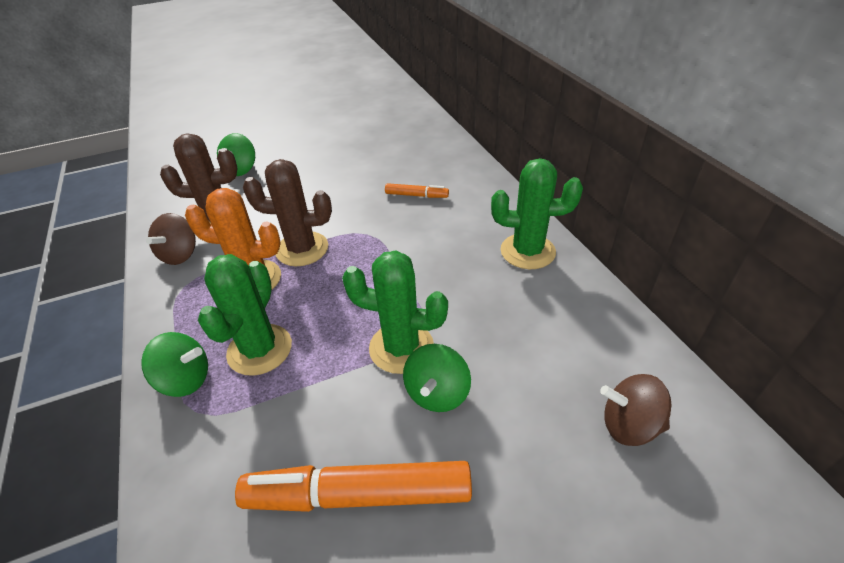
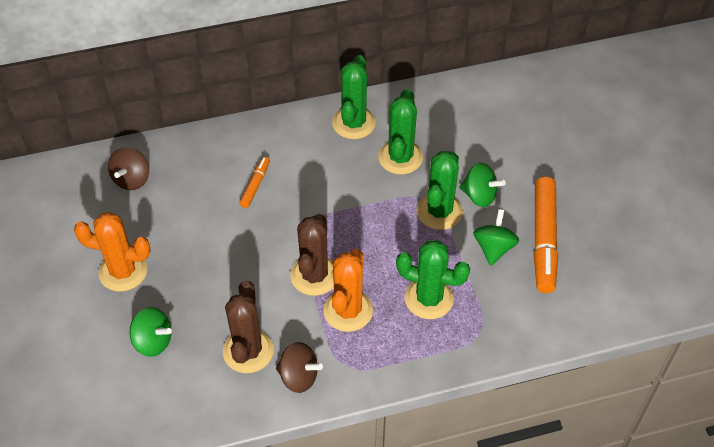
camera: 85 degrees left, 10 degrees up
green spinning top [141,332,208,397] -> green spinning top moved to [473,209,519,266]
brown spinning top [600,374,671,446] -> brown spinning top moved to [108,147,149,190]
none -> orange cactus [74,212,151,292]
none -> green cactus [378,89,423,175]

